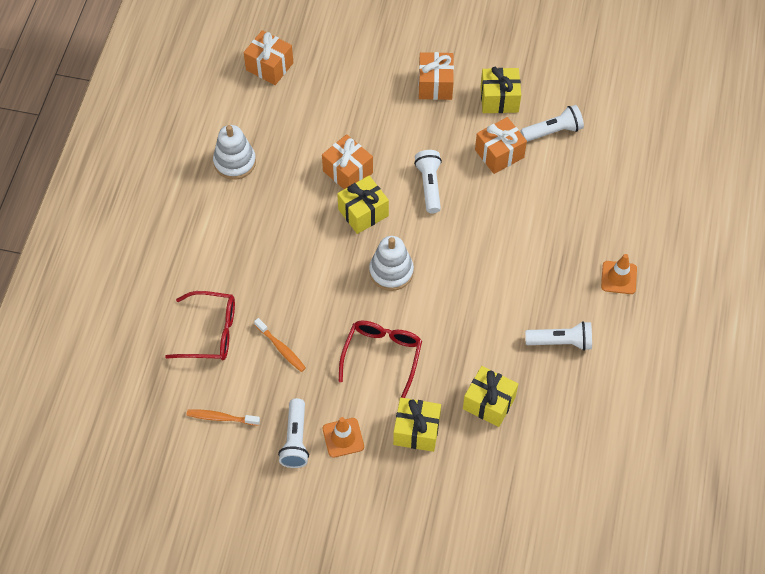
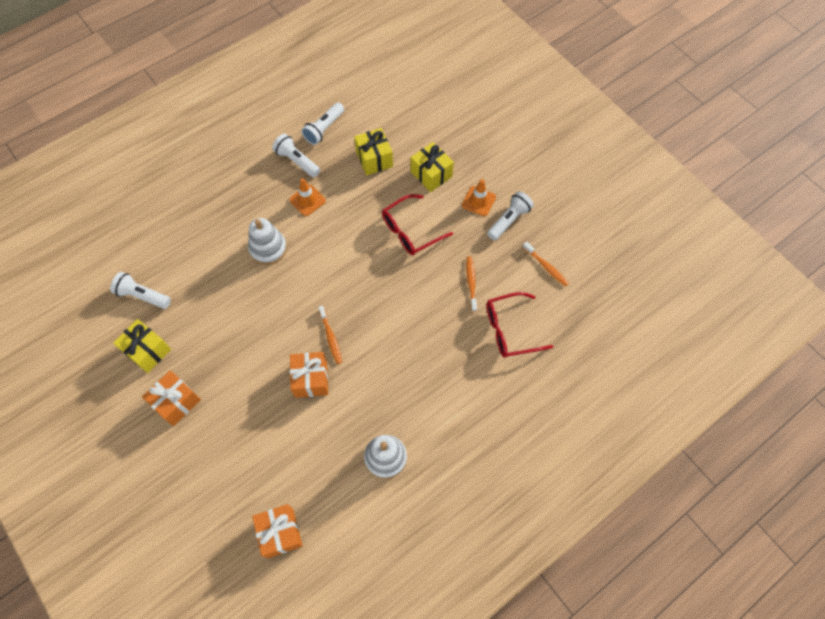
camera: 140 degrees left, 5 degrees up
red glasses [165,291,235,360] -> red glasses turned 60 degrees counterclockwise [486,292,553,358]
yellow gift [337,176,389,234] -> orange toothbrush [318,305,342,364]
white stacking toy [369,236,414,291] -> white stacking toy moved to [248,218,287,265]
white flashlight [414,150,442,213] -> white flashlight moved to [301,102,344,145]
orange gift [475,117,527,174] -> none
orange traffic cone [601,254,637,294] -> orange traffic cone moved to [289,178,326,216]

